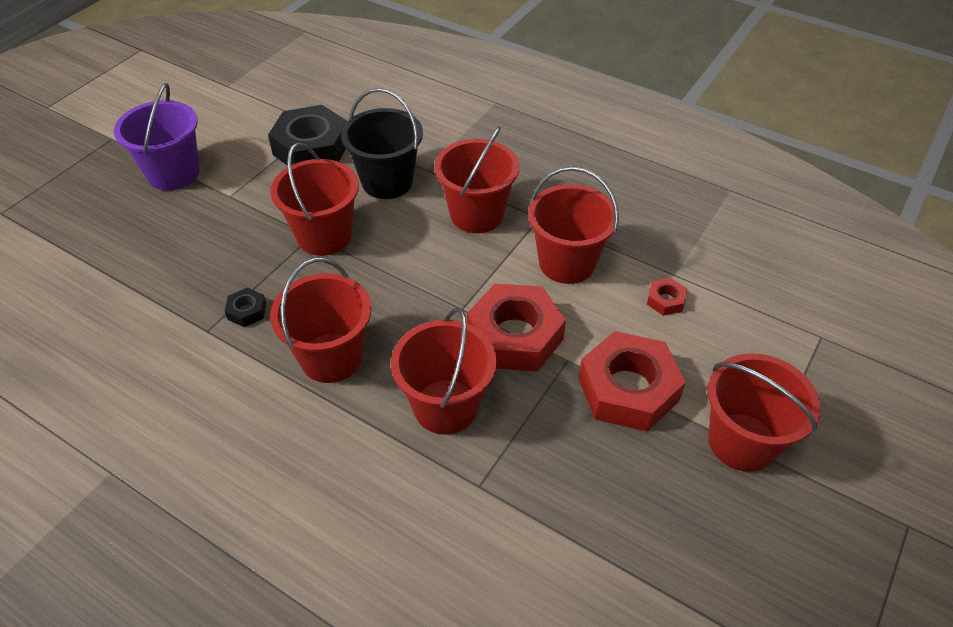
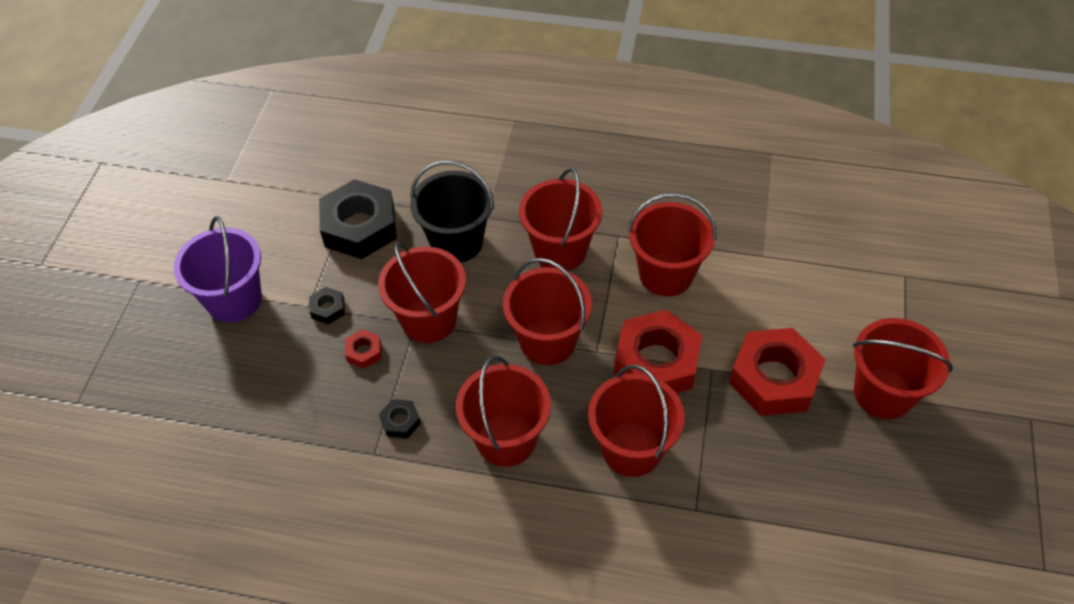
camera: 20 degrees left, 5 degrees up
red nut [647,278,687,316] -> red nut moved to [345,329,381,369]
none -> black nut [309,287,345,324]
none -> red bucket [503,258,592,365]

